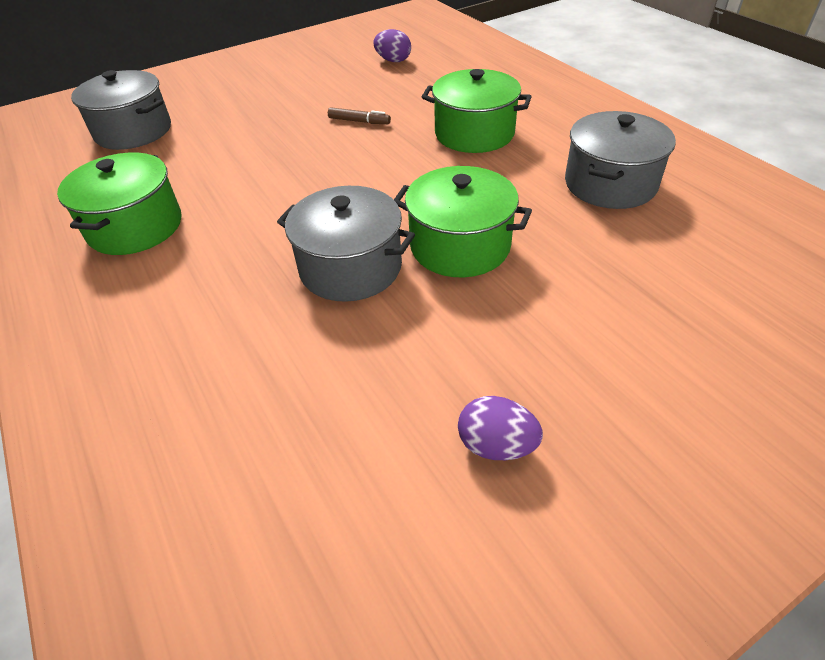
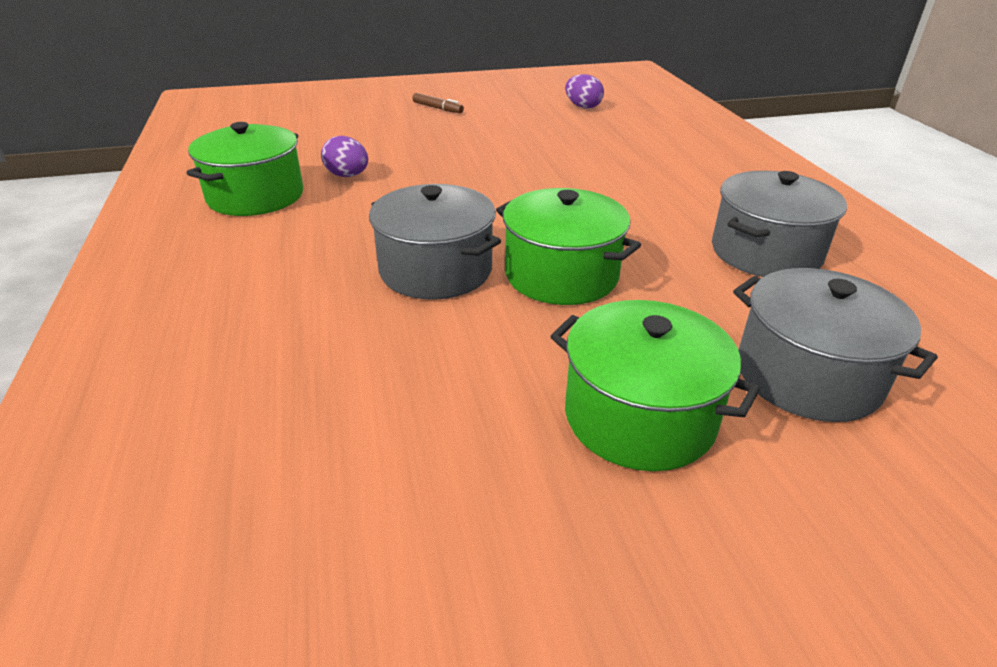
camera: 15 degrees right, 10 degrees down
grey pot [71,70,171,150] -> grey pot moved to [733,268,938,422]
brown marker [328,107,391,124] -> brown marker moved to [413,93,464,113]
green pot [422,69,532,153] -> green pot moved to [550,300,760,471]
purple egg [458,396,543,460] -> purple egg moved to [321,136,368,177]

